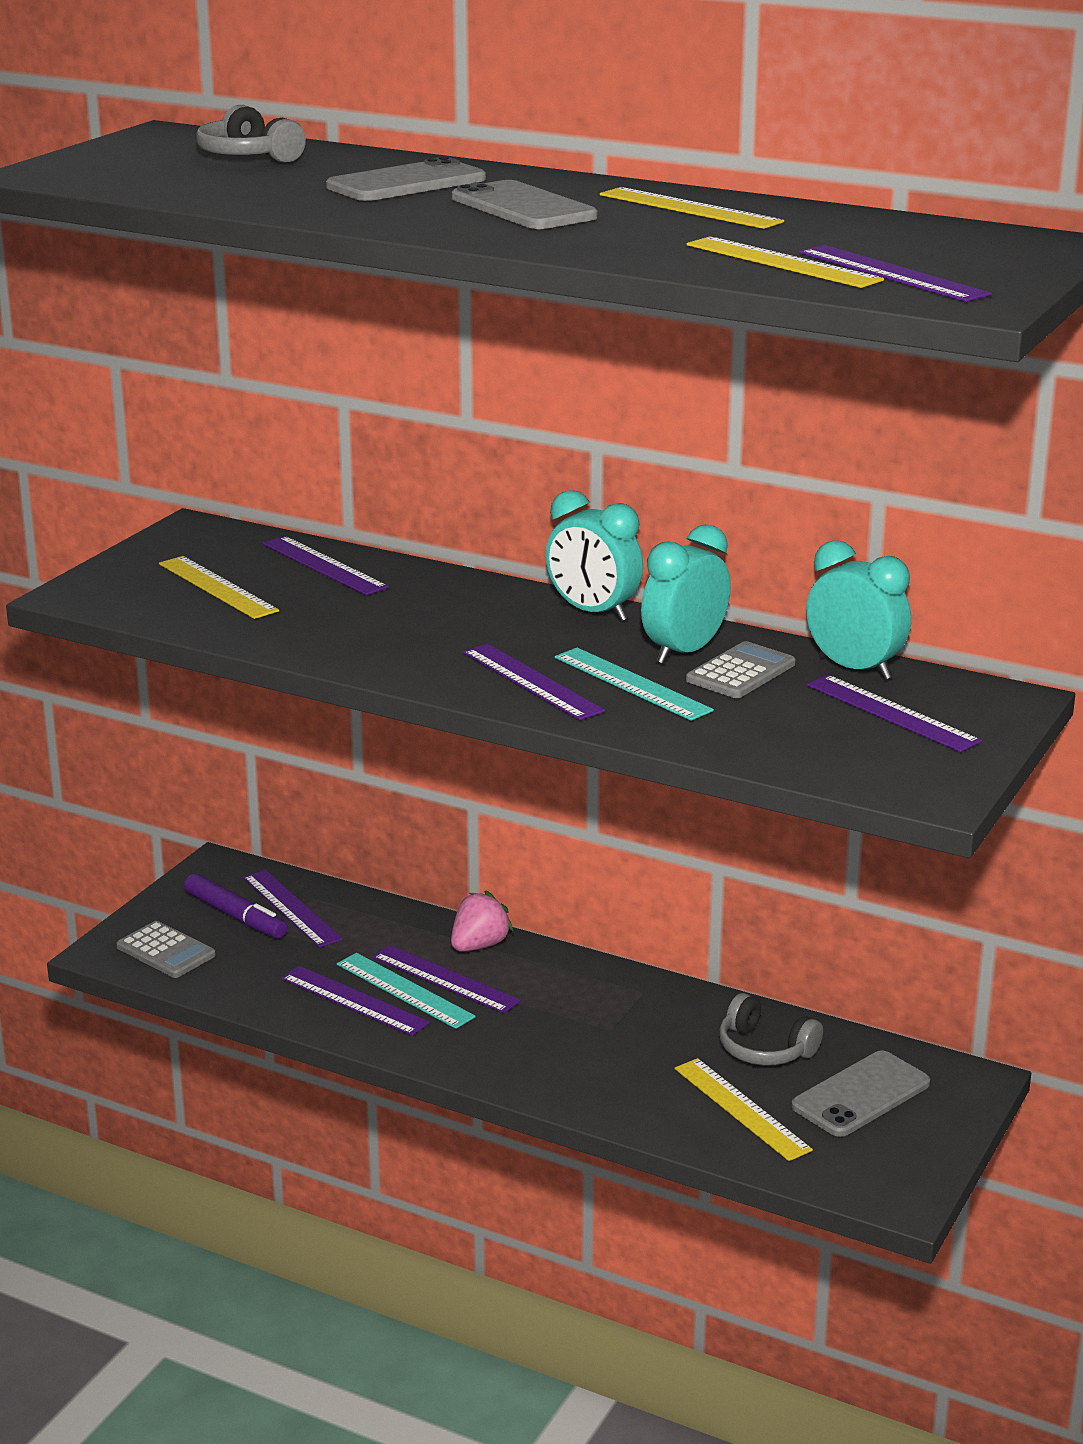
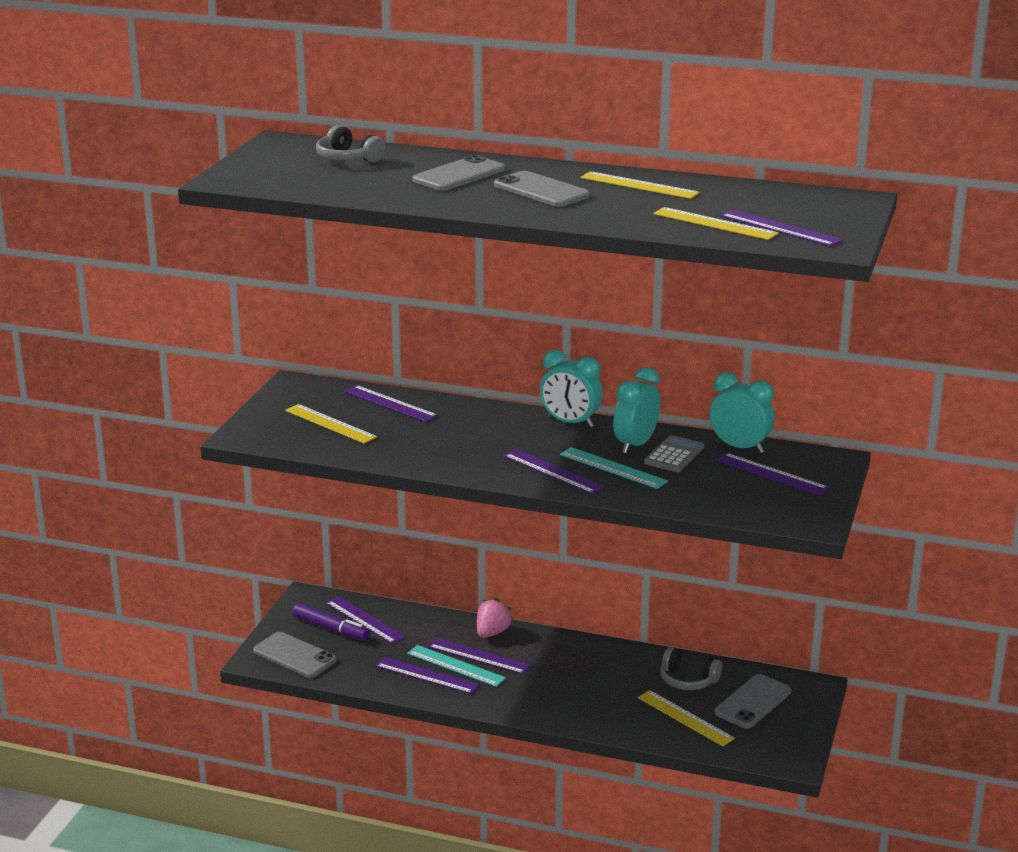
camera: 10 degrees left, 0 degrees up
grey calculator [116,921,216,978] -> grey phone [253,632,337,678]

